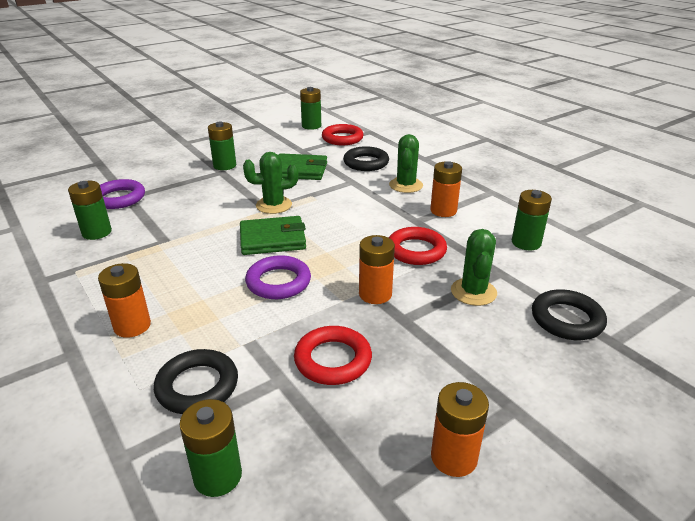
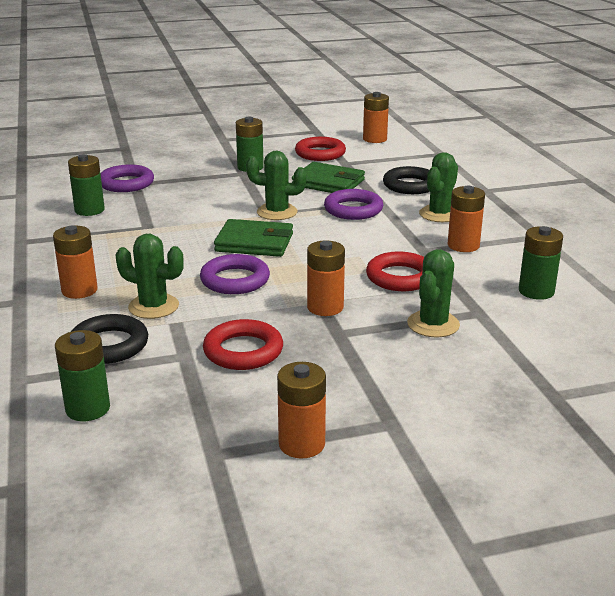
camera: 20 degrees right, 5 degrees down
green battery [300,87,321,130] -> orange battery [363,92,389,143]
red ring [322,124,364,145] -> red ring moved to [295,137,346,161]
black ring [532,289,607,340] -> none
none -> green cactus [115,234,184,319]
none -> purple ring [324,189,383,220]

